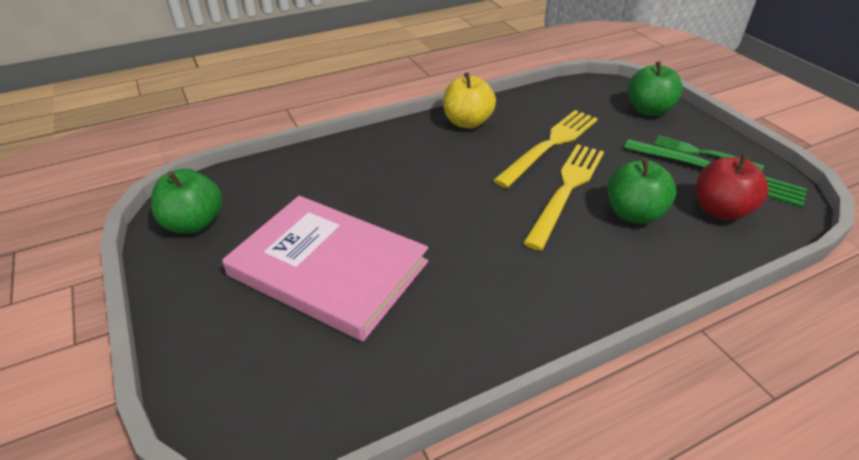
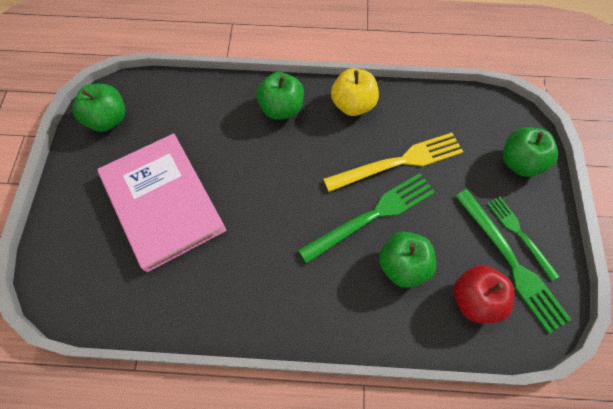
camera: 30 degrees right, 25 degrees up
yellow fork [523,144,604,251] -> green fork [298,173,435,263]
none -> green apple [256,72,304,120]

